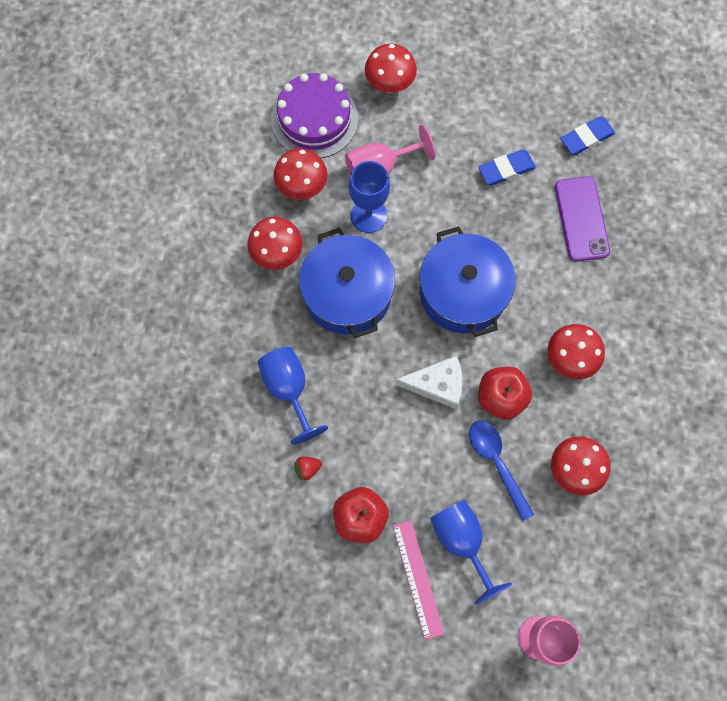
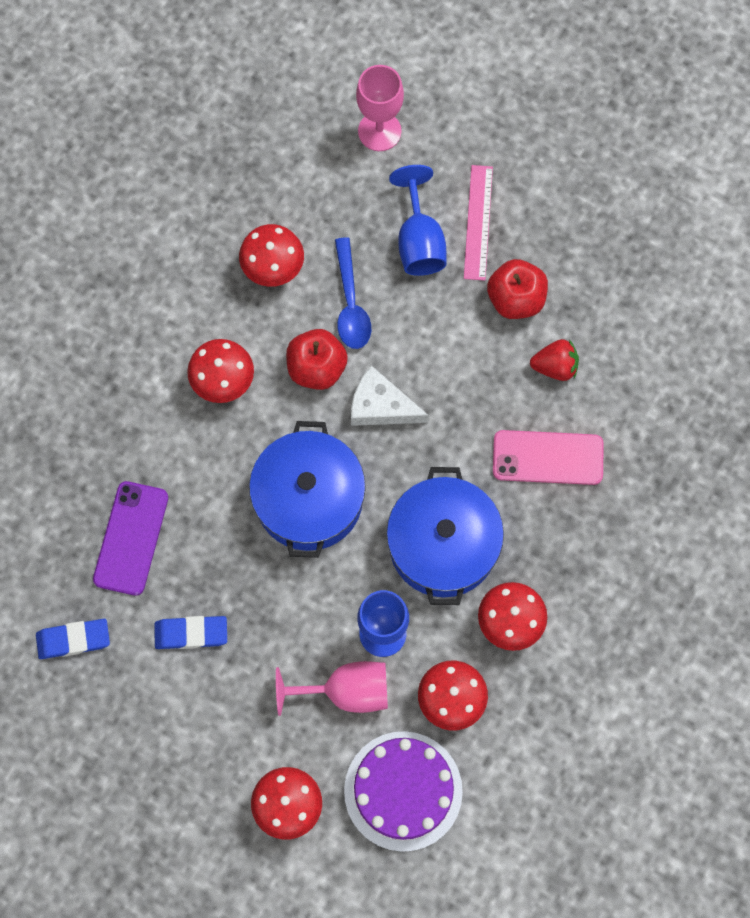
camera: 160 degrees left, 0 degrees up
blue goblet [257,347,328,444] -> pink phone [493,430,604,485]
red strawberry [294,457,322,481] -> red strawberry [530,339,579,381], size x1.52

